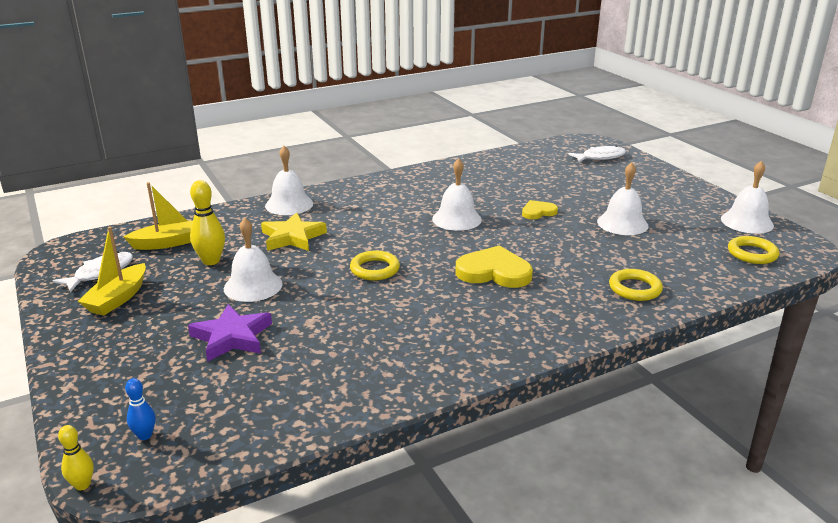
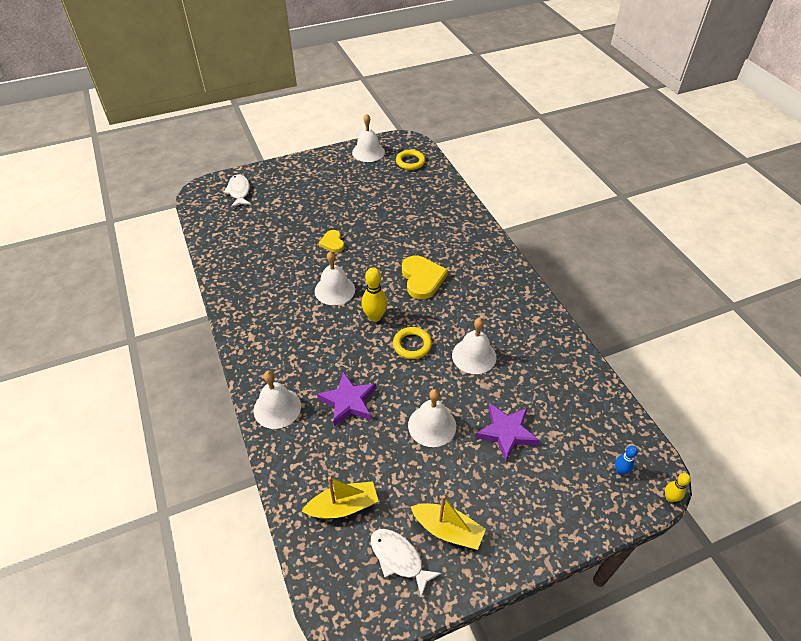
camera: 85 degrees left, 20 degrees up
yellow boat [124,182,193,250] -> yellow boat turned 90 degrees clockwise [302,476,379,518]
yellow bowling pin [190,180,225,265] -> yellow bowling pin moved to [361,267,388,322]
yellow star [261,212,327,251] -> purple star [317,372,376,427]
yellow heart [456,245,533,288] -> yellow heart turned 150 degrees clockwise [402,256,448,299]
white bell [597,162,649,235] -> white bell moved to [452,318,497,374]
yellow ring [609,269,663,301] -> none

